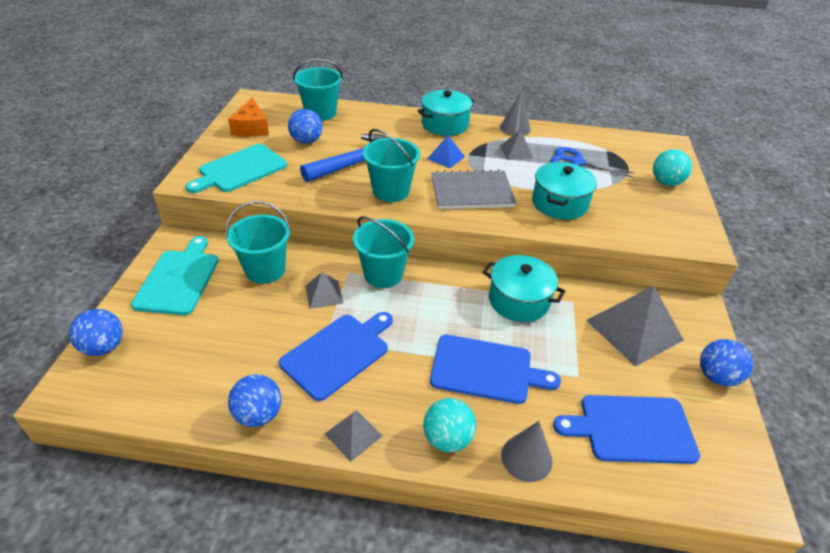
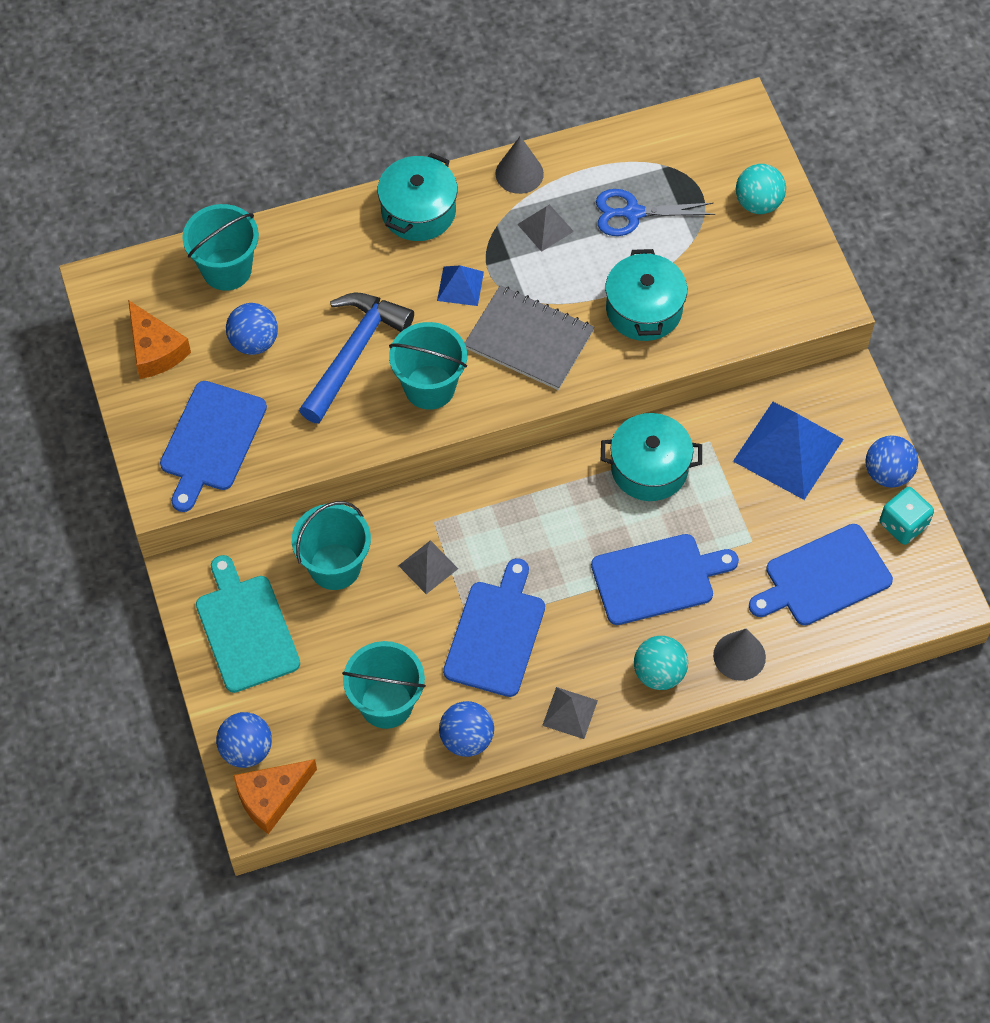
camera: 25 degrees left, 20 degrees up
turquoise cutting board [185,144,287,193] -> blue cutting board [160,381,267,512]
turquoise bucket [353,216,414,288] -> turquoise bucket moved to [342,641,426,729]
grey notebook [431,170,516,209] -> grey notebook turned 60 degrees clockwise [465,285,594,390]
grey pyramid [586,286,684,367] -> blue pyramid [733,402,843,500]
none -> orange cheese [233,759,317,834]
none -> turquoise dice [880,487,934,545]

